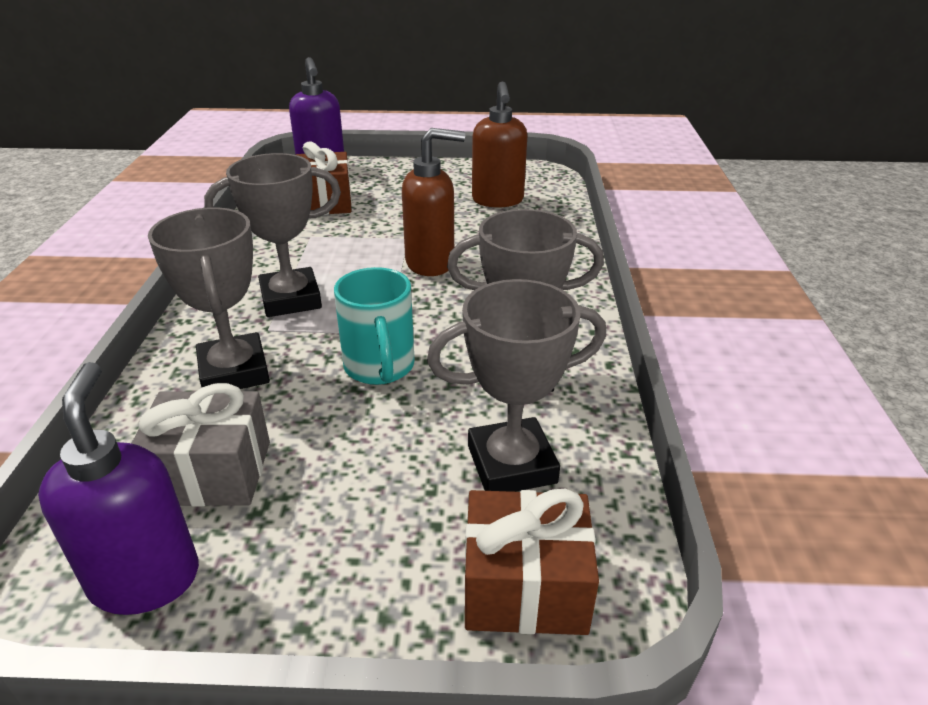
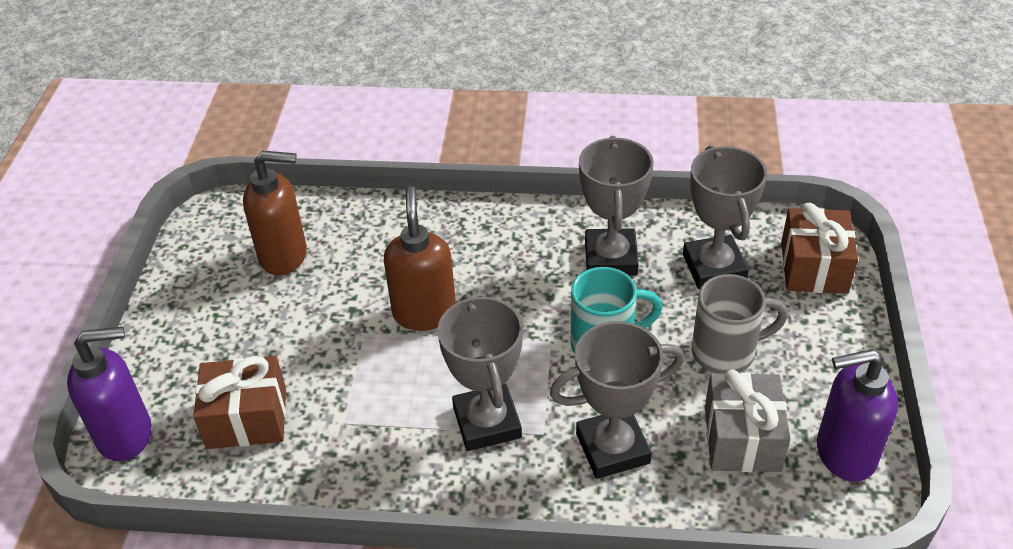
camera: 85 degrees left, 10 degrees up
none -> grey mug [692,274,788,374]

